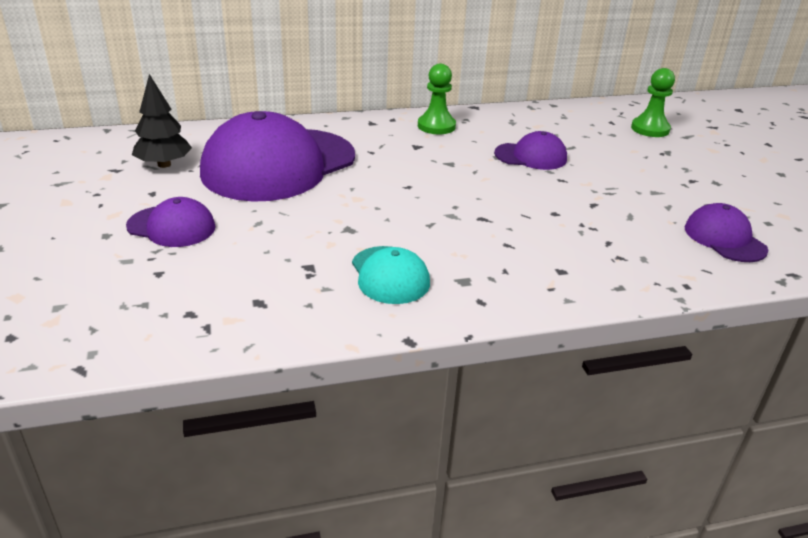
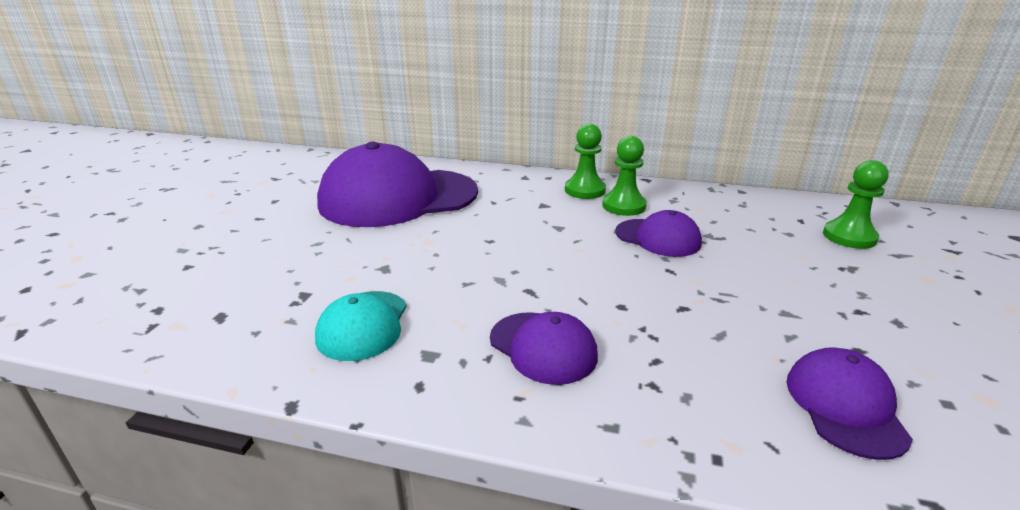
camera: 30 degrees right, 5 degrees down
purple cap [126,197,216,247] -> purple cap moved to [490,312,598,385]
black tree [132,74,192,168] -> none
none -> green pawn [602,136,647,216]

